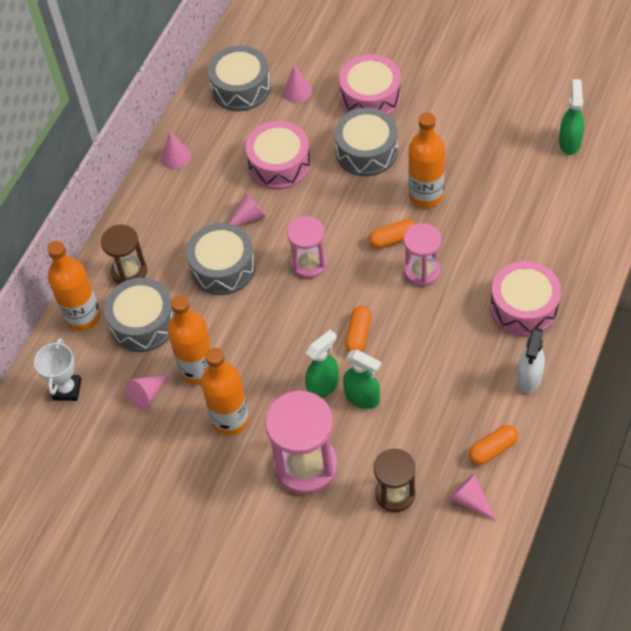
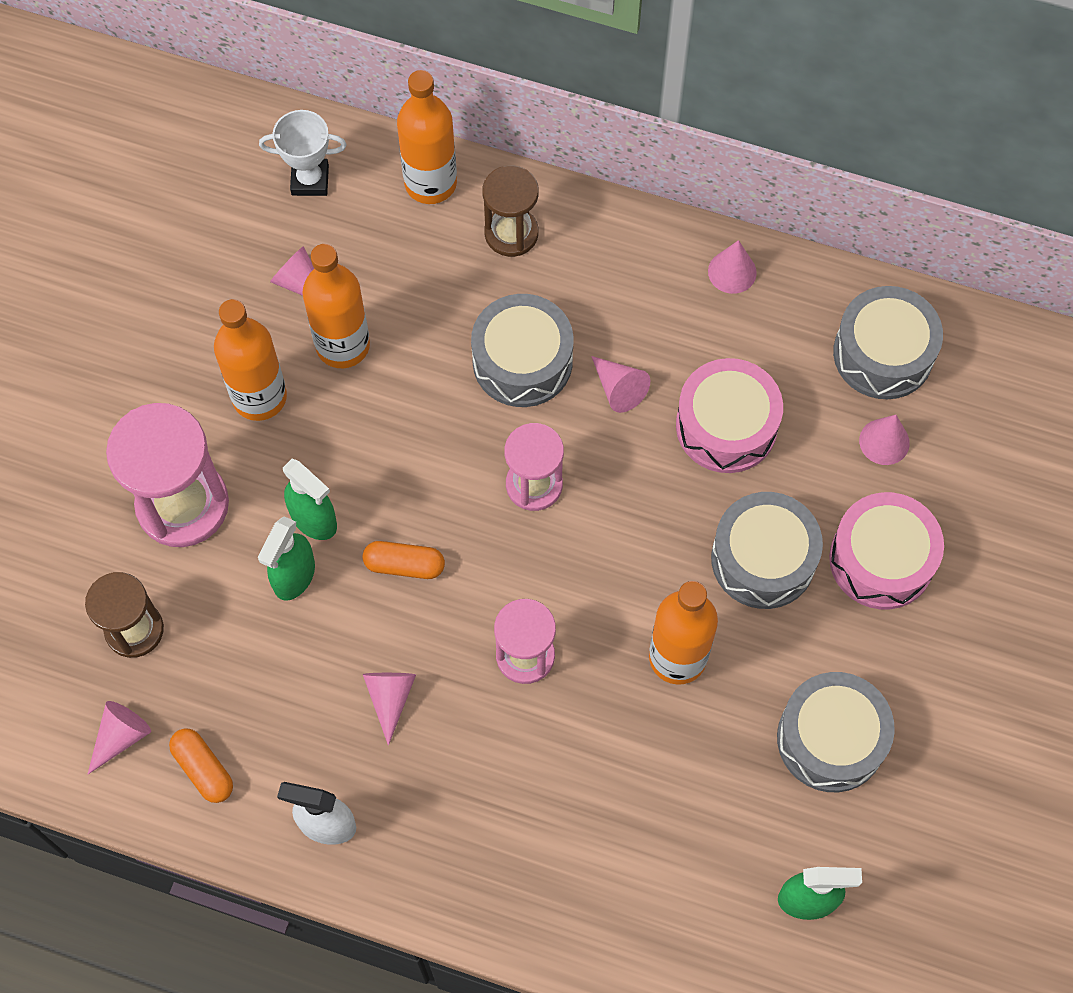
camera: 80 degrees right, 10 degrees up
grey drum [104,278,175,352] -> grey drum moved to [777,672,895,792]
orange capsule [369,219,416,249] -> none
pink drum [490,261,561,336] -> none
none -> pink cone [363,673,416,746]

